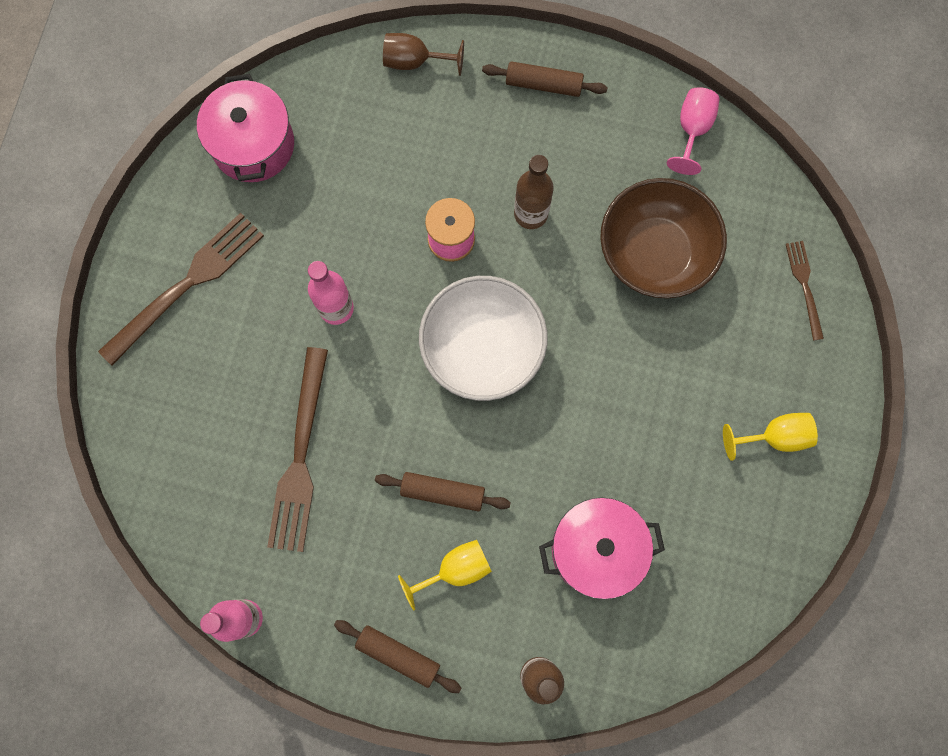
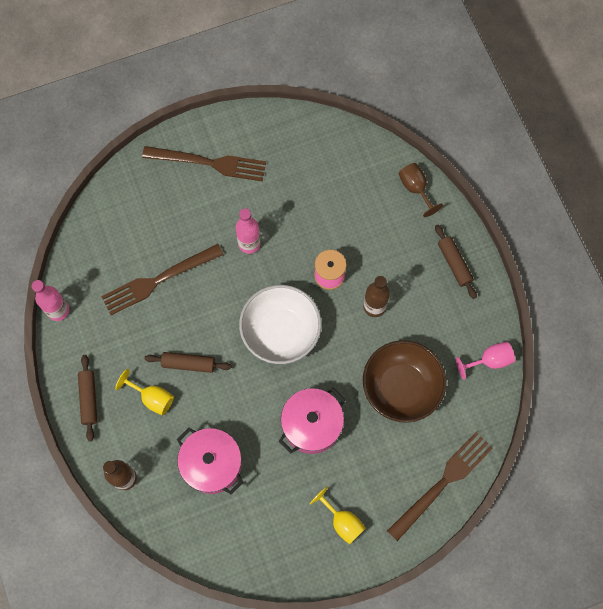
camera: 55 degrees right, 5 degrees down
pink pot [197,74,294,182] -> pink pot moved to [279,388,346,454]
brown rolling pin [375,472,511,511] -> brown rolling pin turned 60 degrees counterclockwise [144,352,231,373]
brown fork [786,241,824,341] -> brown fork [387,432,493,541], size x1.91

